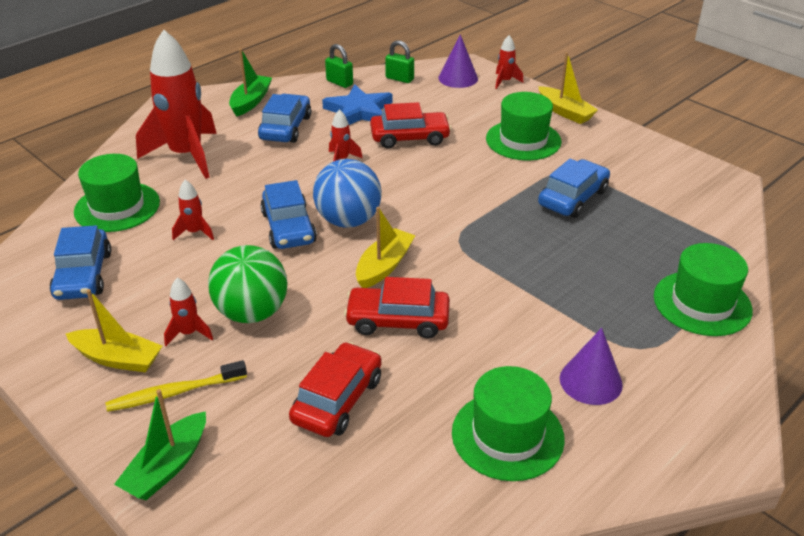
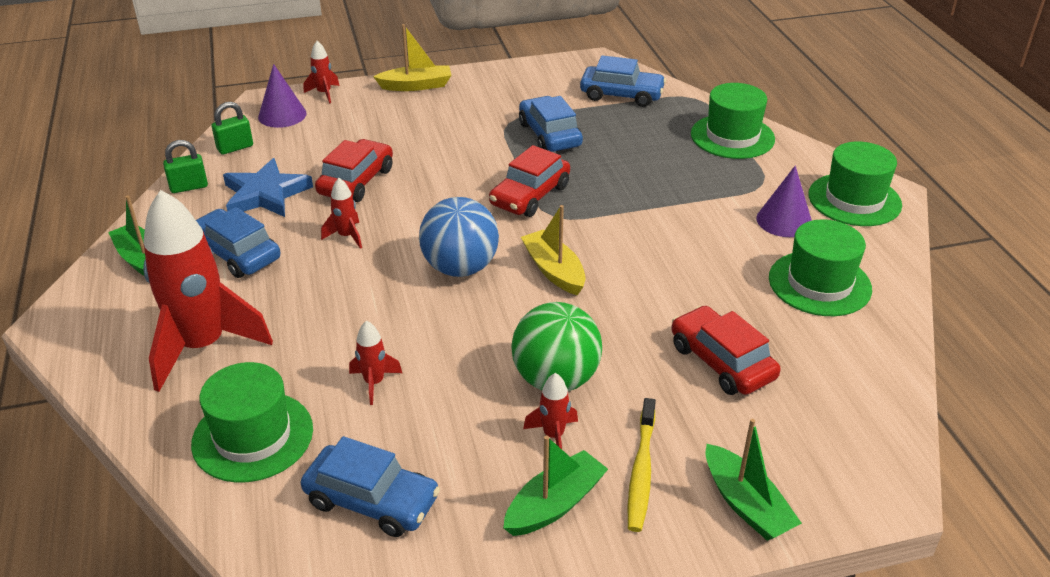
camera: 60 degrees left, 0 degrees up
yellow boat [66,289,162,373] -> green boat [503,435,608,536]
blue car [260,180,317,249] -> blue car moved to [580,55,666,107]
red car [344,277,450,339] -> red car moved to [489,145,570,217]
green hat [486,92,562,161] -> green hat moved to [808,141,902,226]

